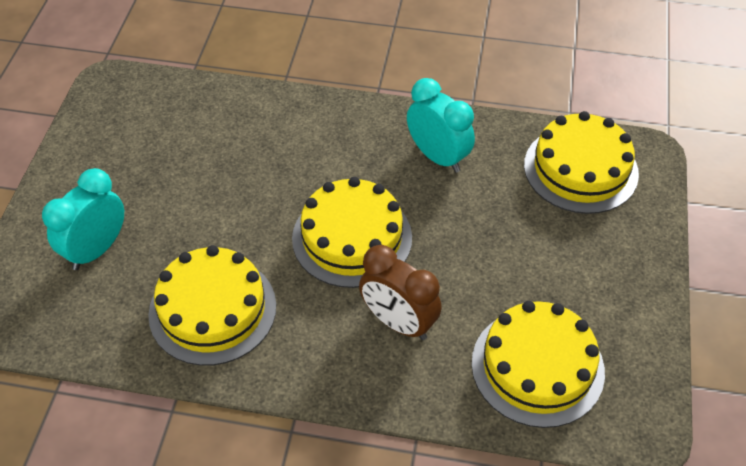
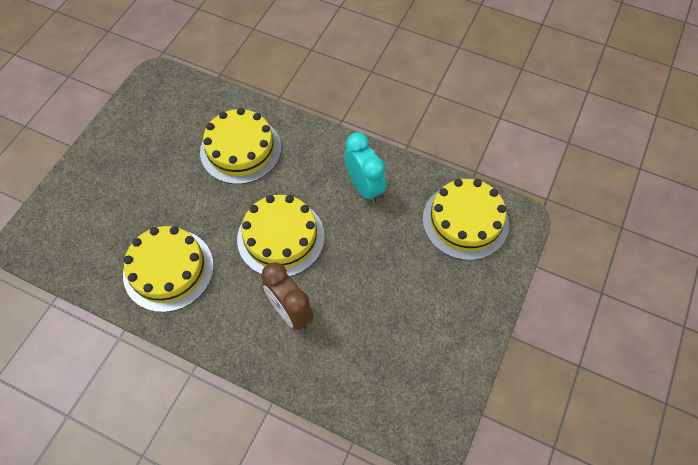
camera: 15 degrees right, 10 degrees up
turquoise clock [42,168,124,270] -> none
yellow cake [472,301,605,428] -> yellow cake moved to [200,108,281,184]

